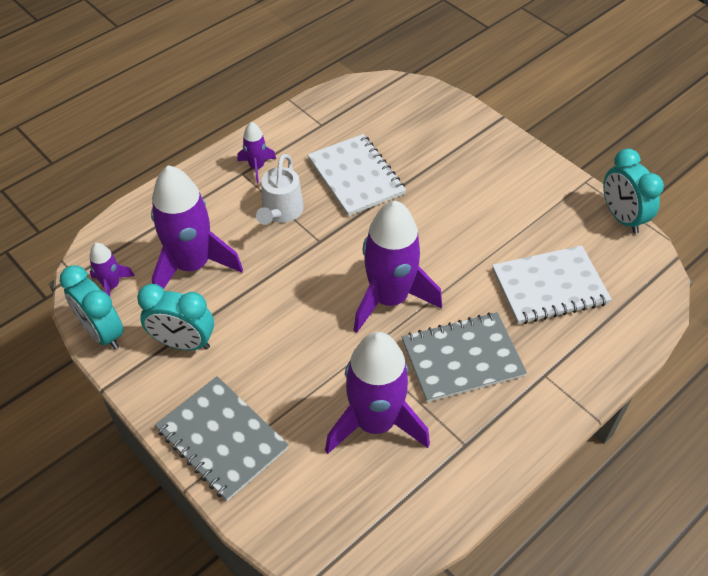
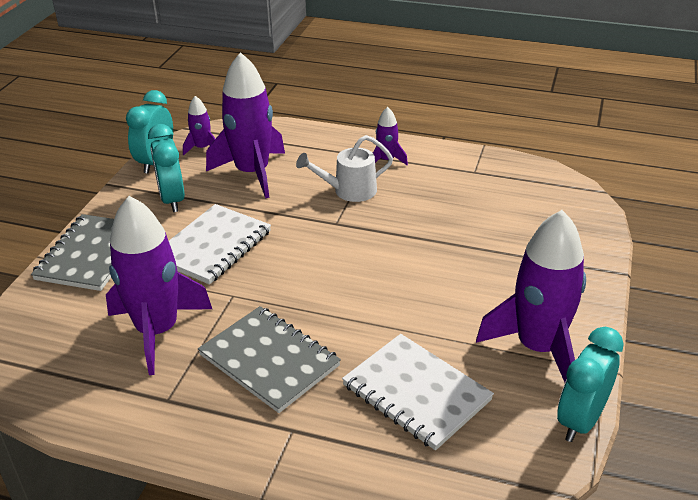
camera: 60 degrees right, 15 degrees down
white notebook [308,134,406,216] -> white notebook moved to [169,204,271,285]
purple rocket [354,201,442,333] -> purple rocket moved to [476,210,586,382]

